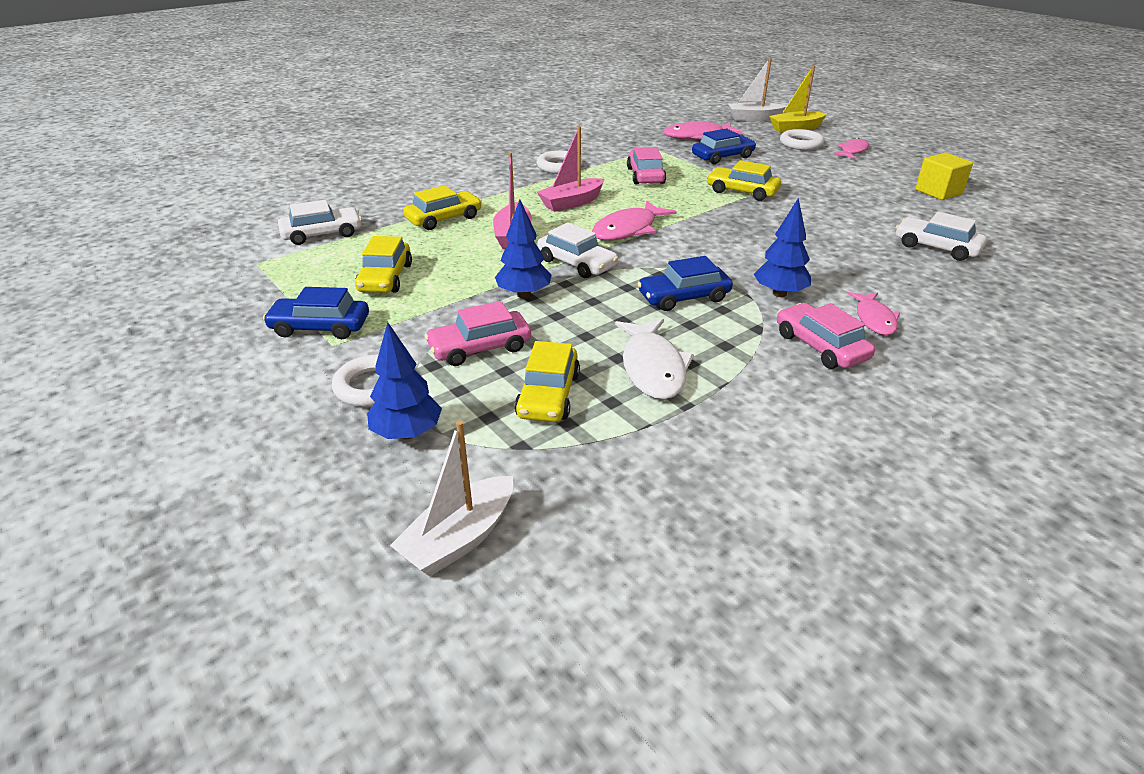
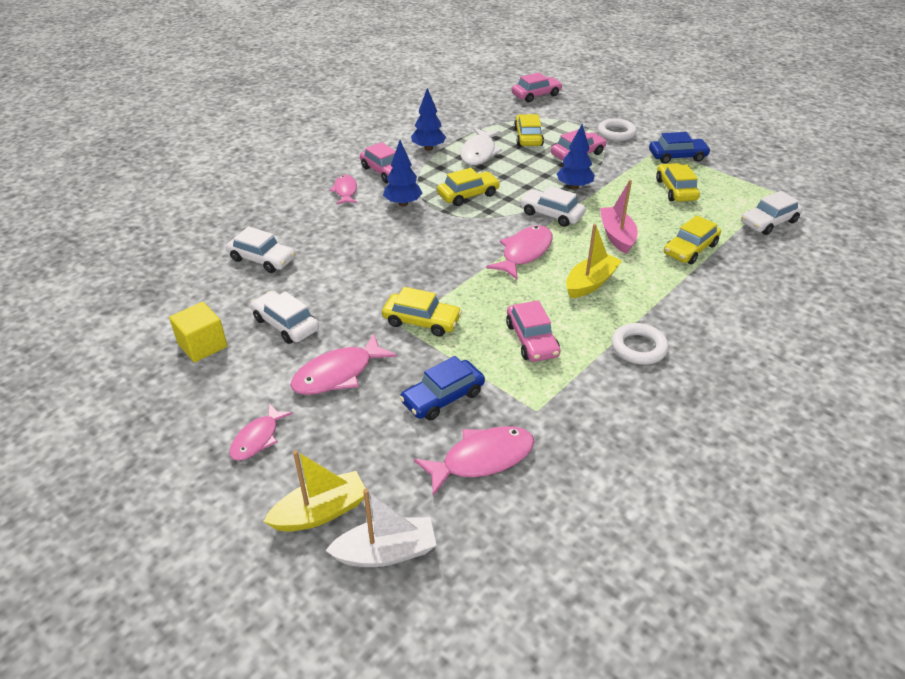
camera: 170 degrees right, 5 degrees up
blue tree [367,322,442,439] -> blue tree moved to [411,88,446,151]
white boat [390,421,513,576] -> pink car [512,73,563,102]
pink boat [537,126,604,212] -> yellow boat [566,224,622,298]
white fish [615,319,694,399] -> white fish turned 150 degrees counterclockwise [460,128,503,165]
blue car [637,256,733,311] -> yellow car [437,168,500,206]
white ring [780,129,824,150] -> none
none -> white car [250,291,319,344]
none -> pink fish [290,333,397,395]

